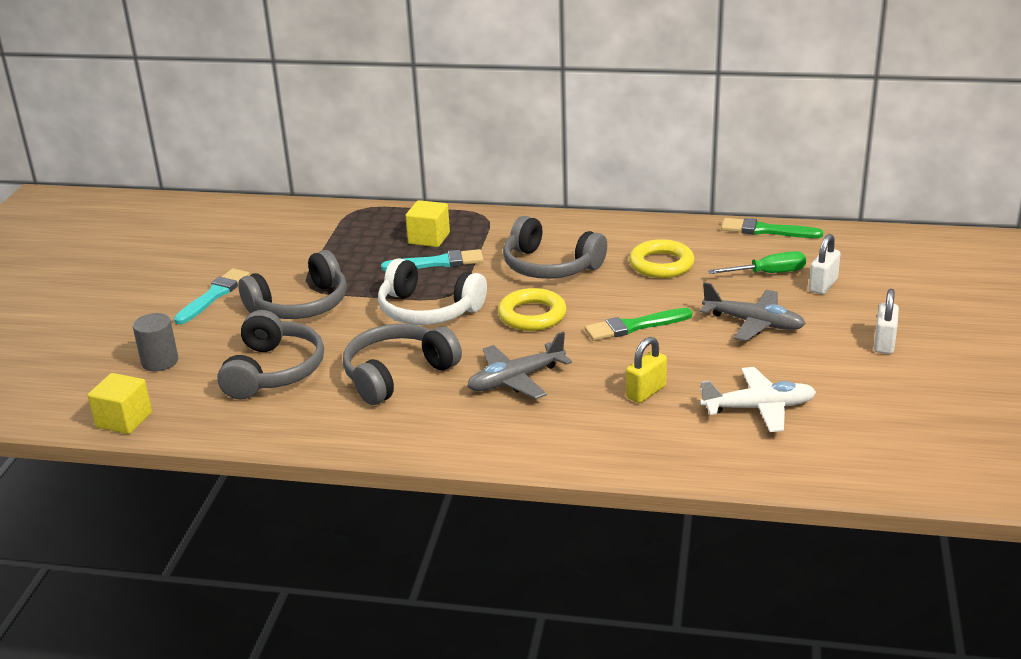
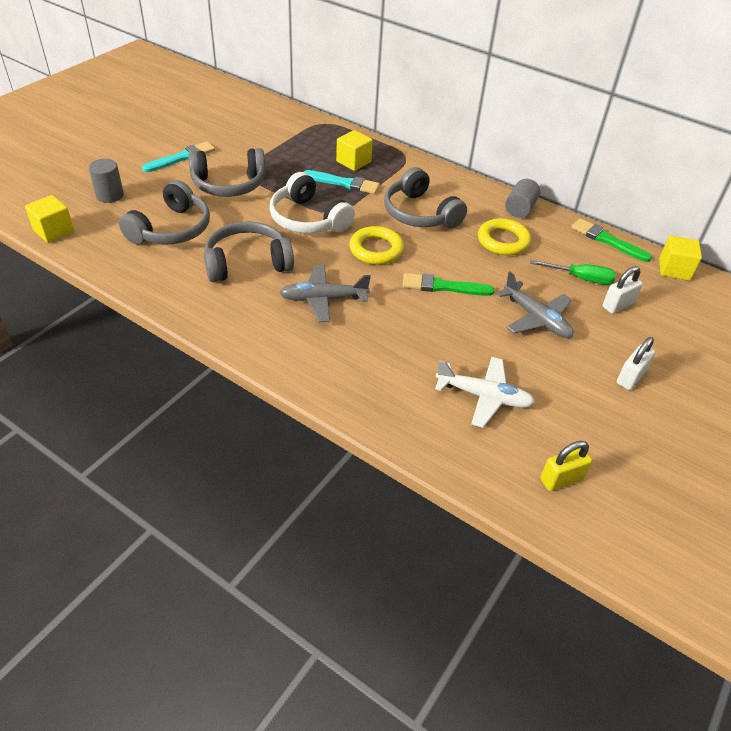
camera: 20 degrees right, 15 degrees up
yellow padlock [626,337,667,403] -> yellow padlock moved to [540,441,592,491]
none -> grey cylinder [505,179,540,218]
none -> yellow cube [659,236,702,281]

